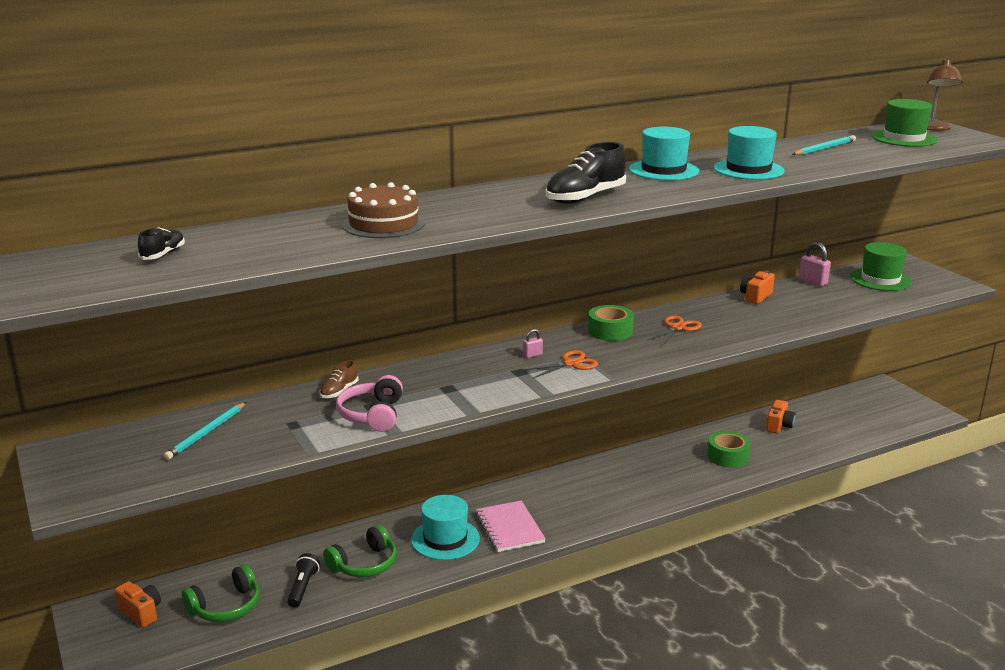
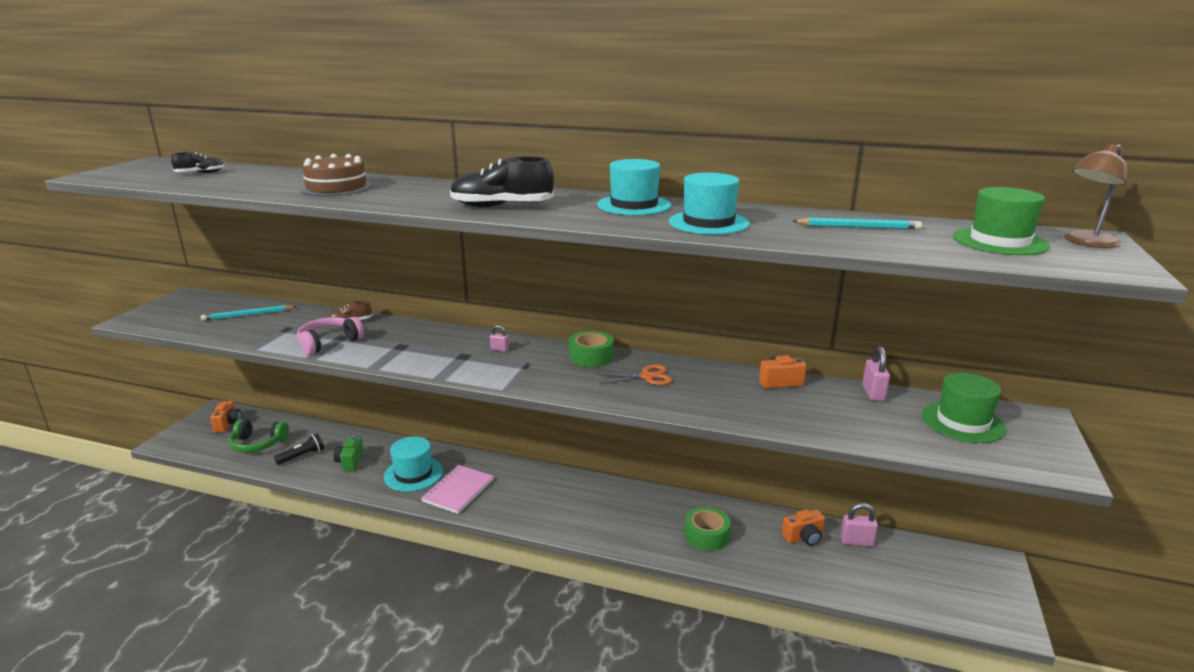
camera: 45 degrees right, 0 degrees up
green headphones [323,524,397,577] -> green camera [333,435,364,471]
orange scissors [523,350,598,378] -> none
none -> pink padlock [840,503,878,547]

